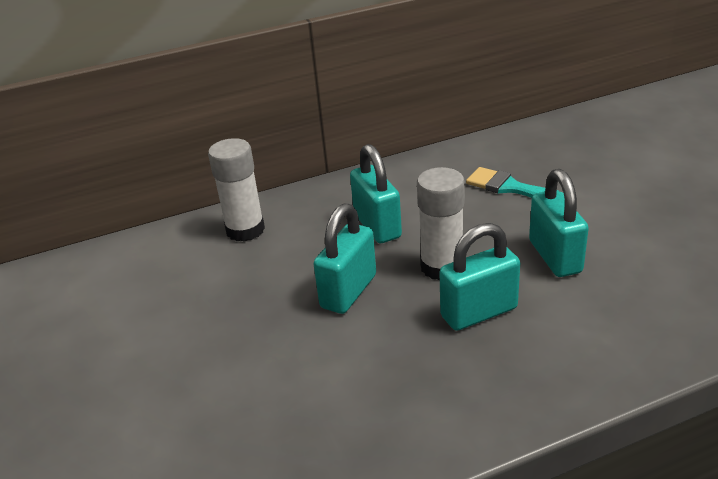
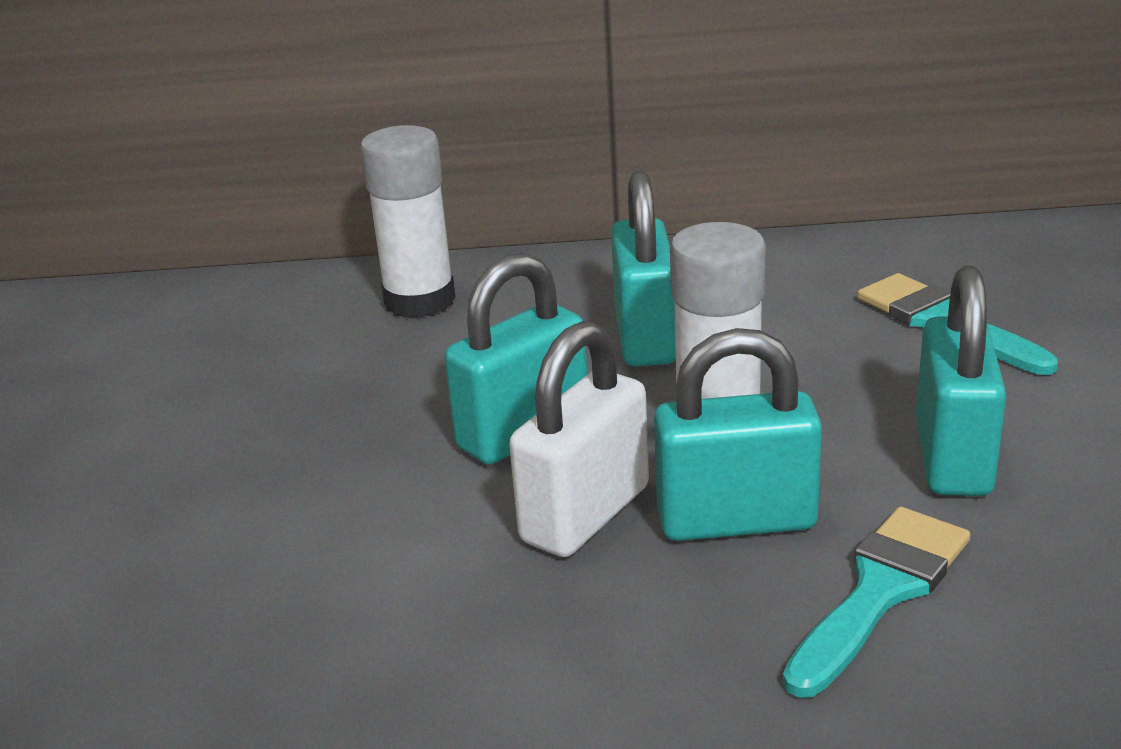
camera: 20 degrees right, 5 degrees down
none -> white padlock [509,321,649,557]
none -> turquoise brush [783,507,970,698]

